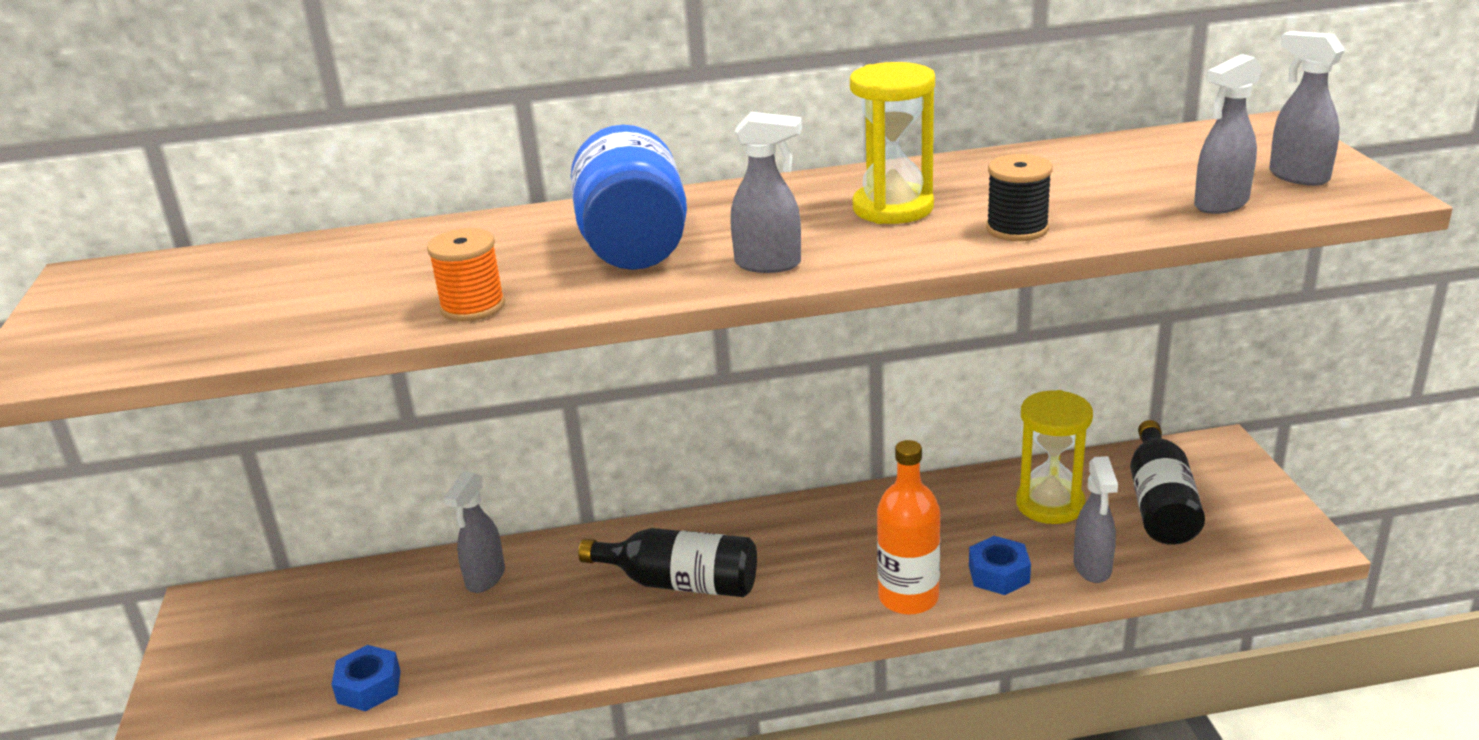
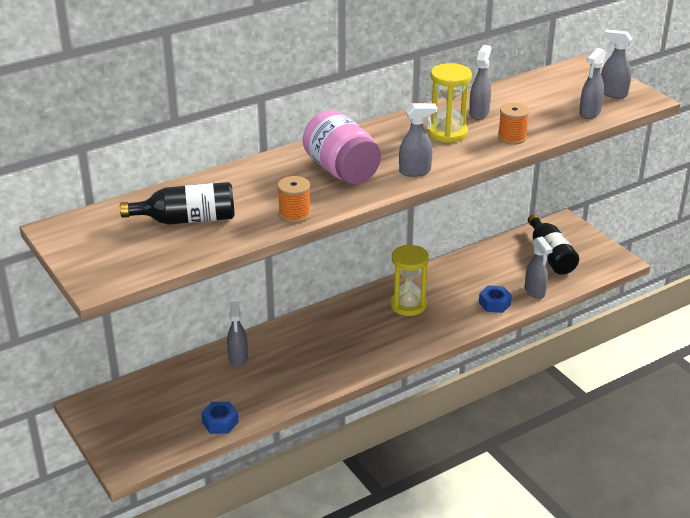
camera: 25 degrees left, 5 degrees up
blue jar [571,125,687,270] -> pink jar [303,110,381,184]
black bottle [578,528,757,597] -> black bottle moved to [120,182,235,225]
orange bottle [877,440,940,615] -> none
black spool [986,154,1053,241] -> orange spool [498,103,530,145]
yellow hourglass [1016,390,1093,524] -> yellow hourglass moved to [390,244,429,316]
none -> grey spray bottle [469,45,492,120]

